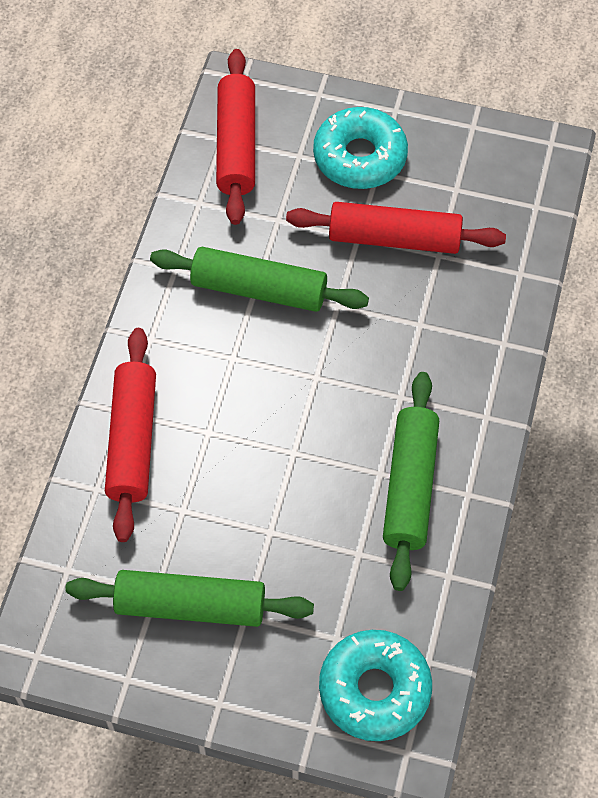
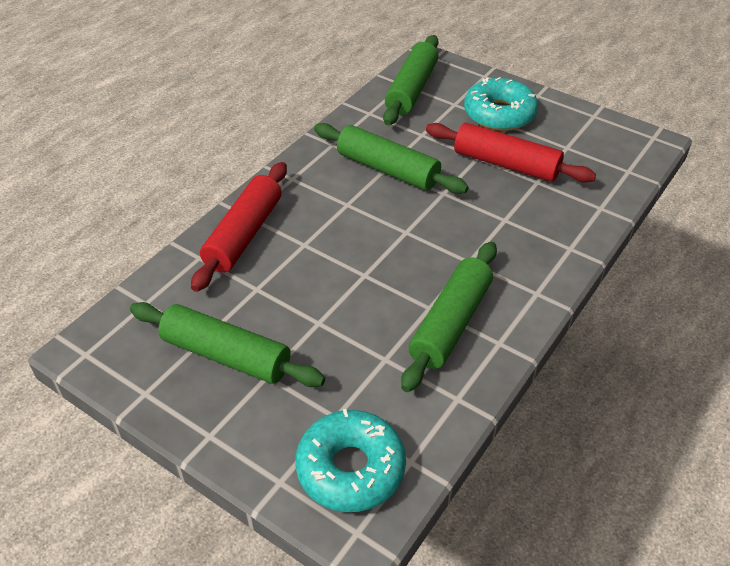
camera: 20 degrees right, 15 degrees down
red rolling pin [216,49,255,225] -> green rolling pin [383,35,439,125]

